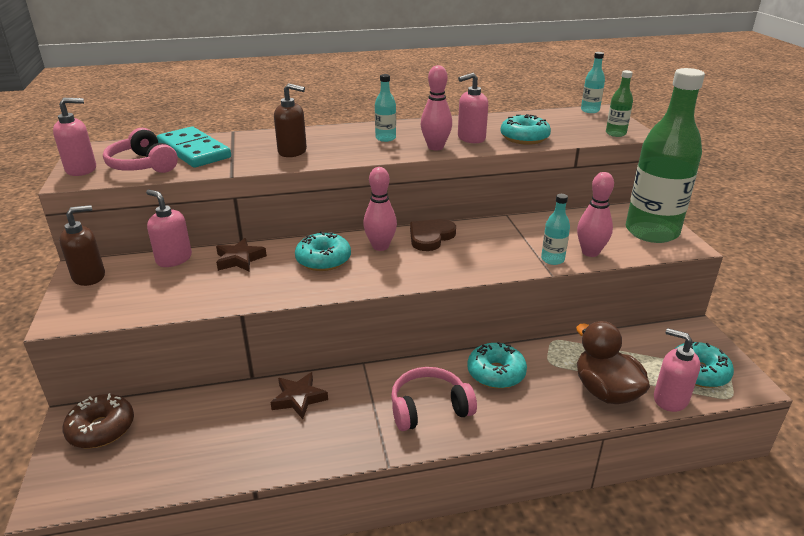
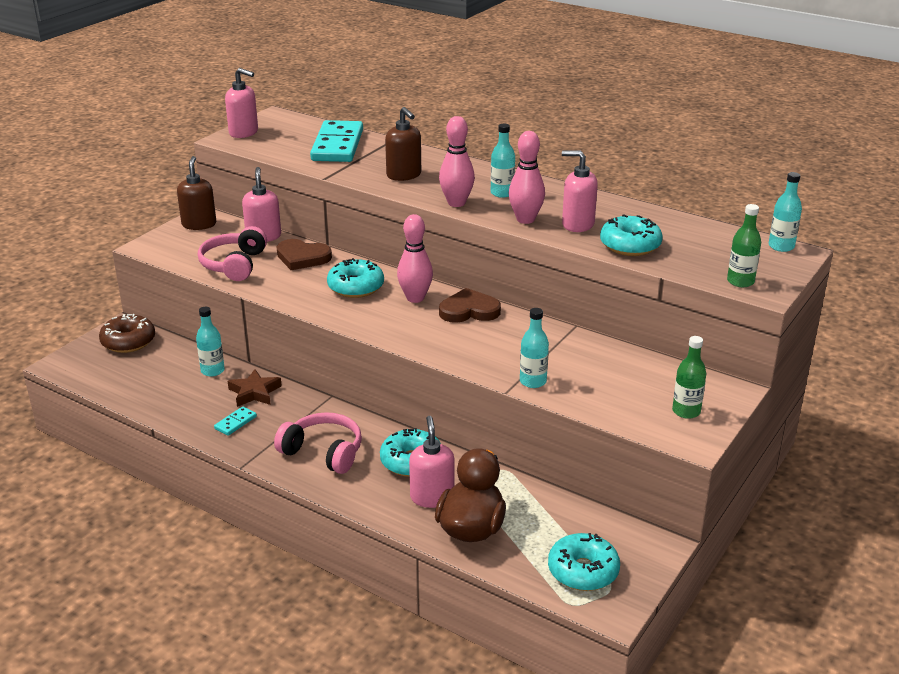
camera: 45 degrees right, 0 degrees up
brown soap dispenser [59,205,105,286] -> brown soap dispenser turned 105 degrees counterclockwise [177,156,216,230]
pink headphones [103,128,178,173] -> pink headphones moved to [198,226,267,281]
brown star [216,238,267,272] -> brown heart [277,239,332,270]
pink bowling pin [577,172,614,257] -> pink bowling pin moved to [439,116,475,207]
green bottle [626,68,705,243] -> green bottle [672,336,707,419], size x0.41
pink soap dispenser [654,328,701,412] -> pink soap dispenser moved to [409,416,454,508]
none -> turquoise bottle [196,307,225,377]
none -> turquoise domino [214,407,257,436]

